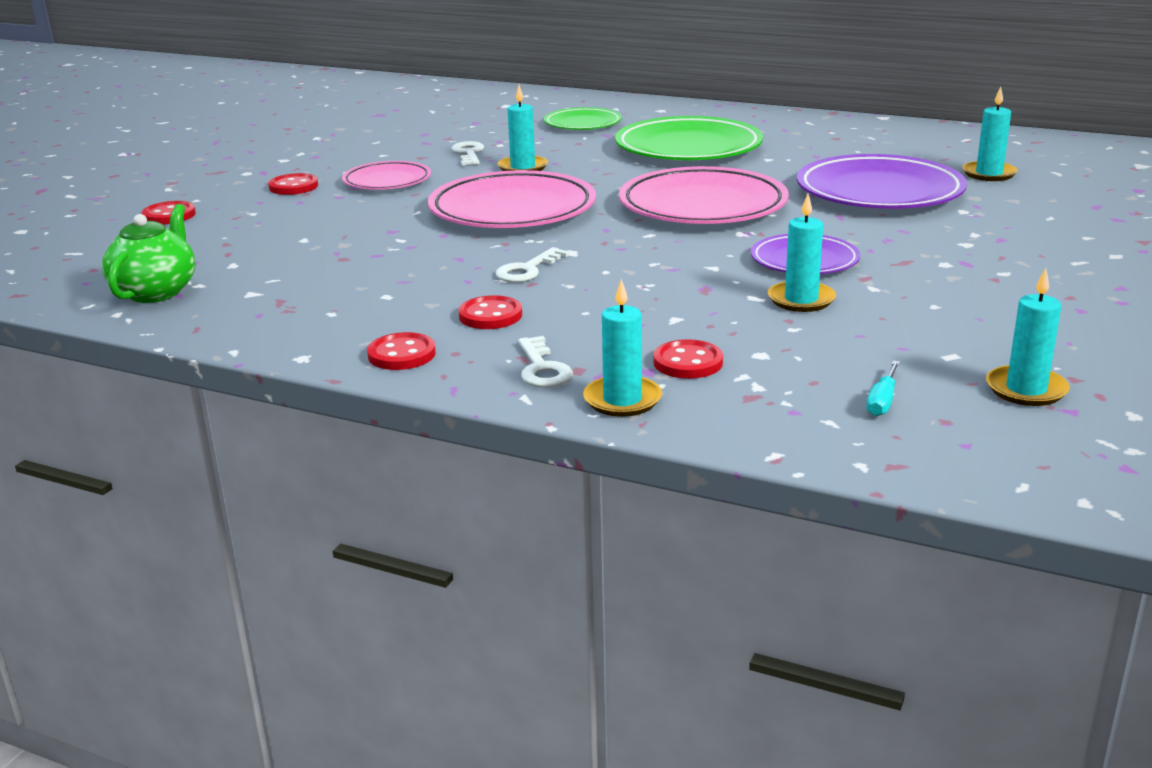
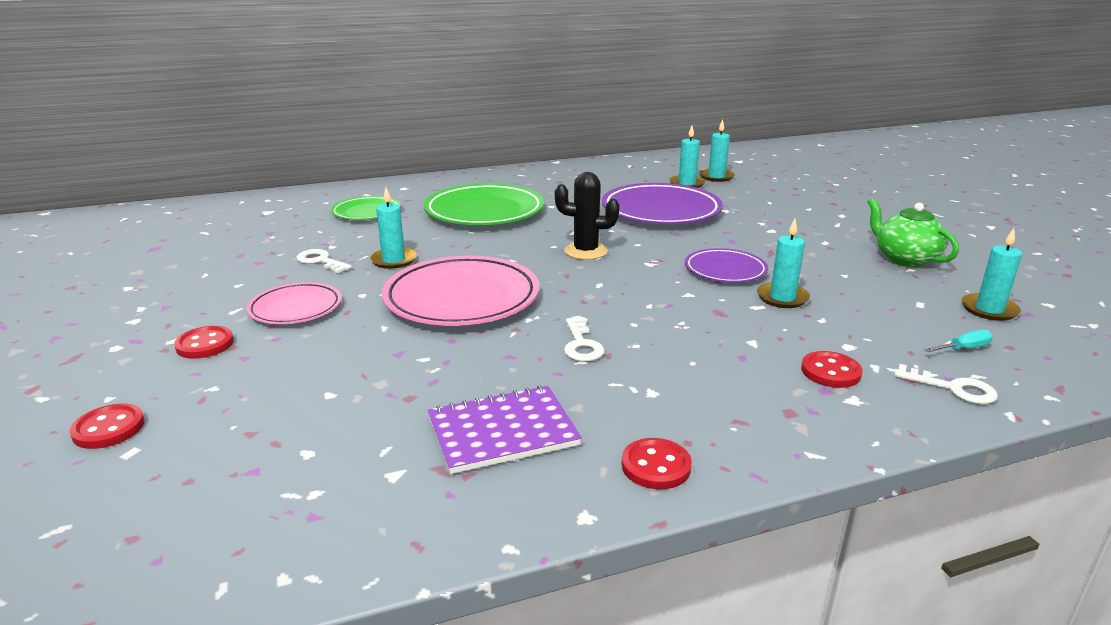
camera: 45 degrees left, 0 degrees up
green teapot [102,204,195,303] -> green teapot moved to [868,198,959,267]
red button [458,295,522,329] -> none
white key [518,336,573,387] -> white key moved to [894,364,998,404]
turquoise candle [583,279,662,417] -> turquoise candle moved to [699,119,735,182]
pink plate [619,166,789,224] -> black cactus [555,172,620,260]
turquoise screwdriver [866,361,900,416] -> turquoise screwdriver turned 90 degrees counterclockwise [924,330,993,352]
none -> purple notebook [428,385,582,474]

